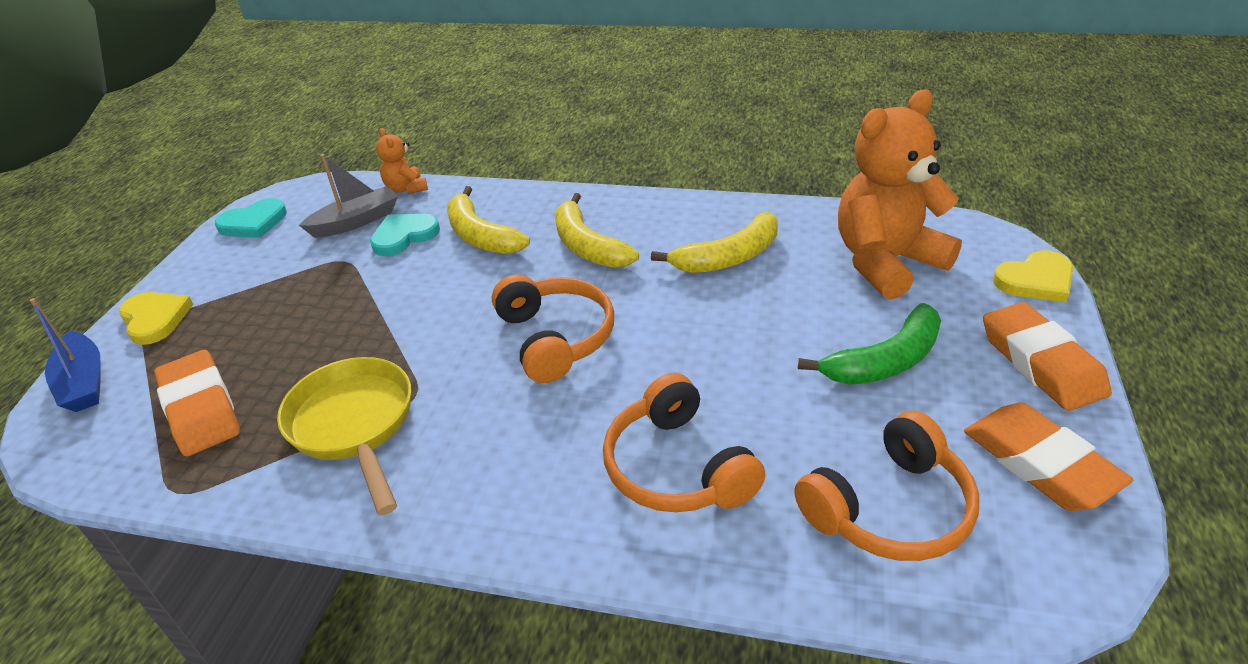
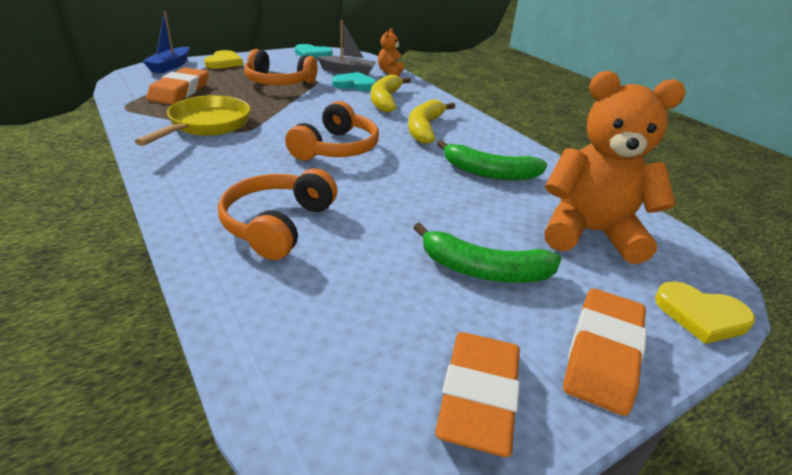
camera: 40 degrees right, 5 degrees down
yellow banana [651,212,778,273] -> green banana [437,140,547,180]
orange headphones [794,411,979,561] -> orange headphones moved to [244,49,318,85]

